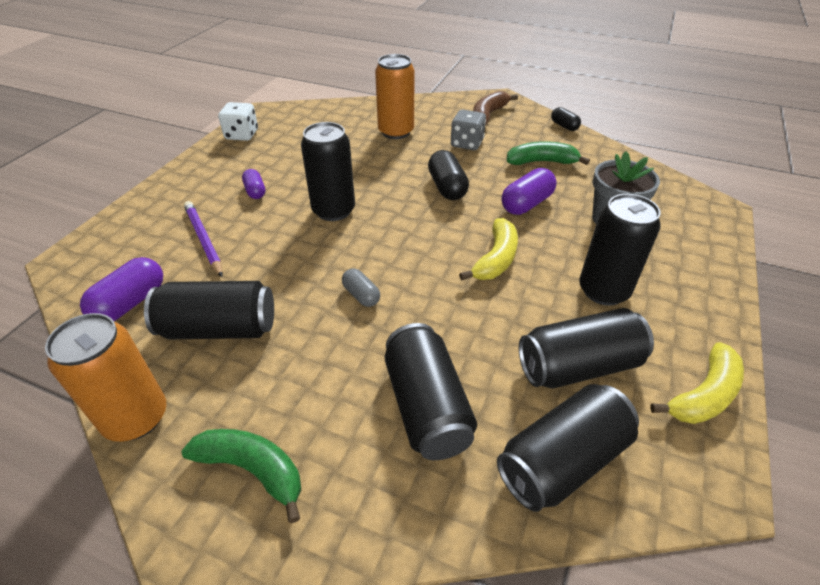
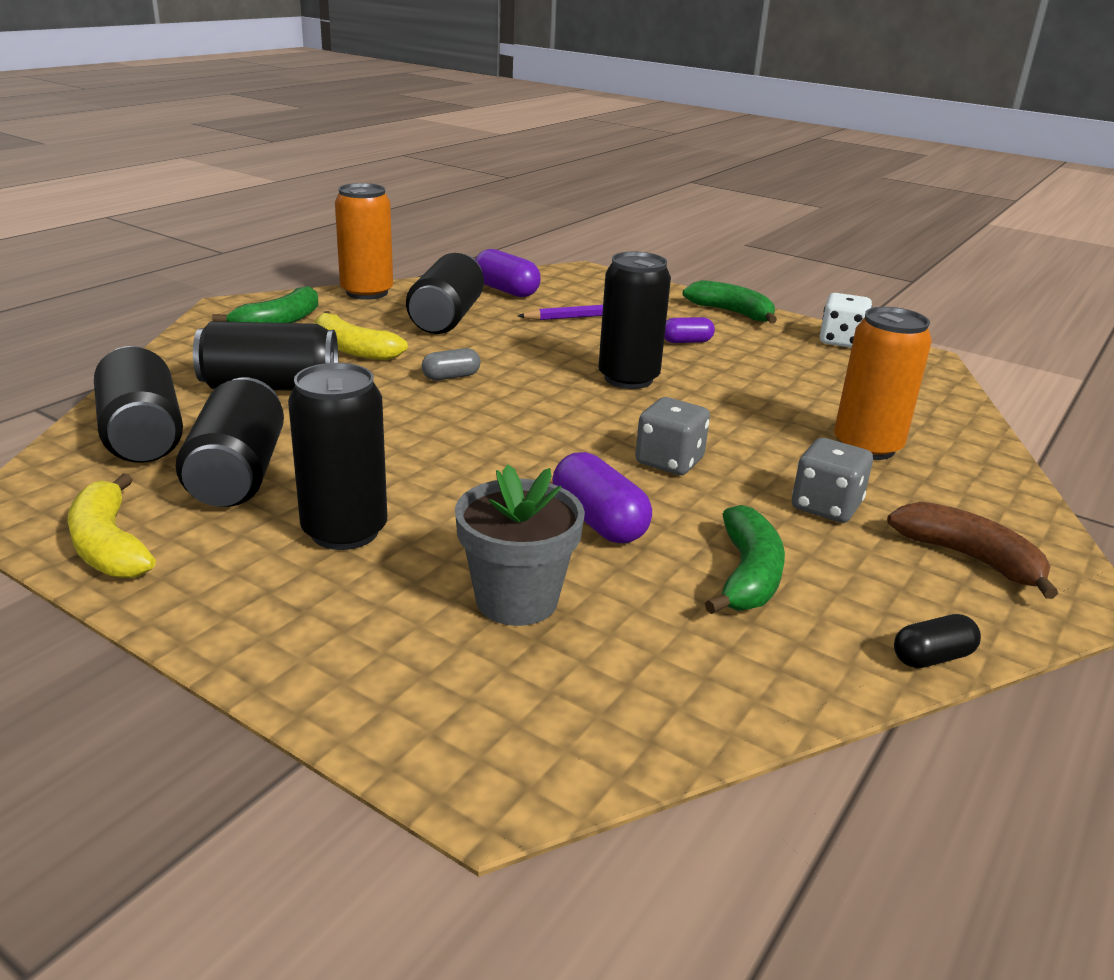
camera: 100 degrees right, 15 degrees down
black capsule [428,150,469,200] -> grey dice [635,397,710,475]
yellow banana [459,218,518,280] -> yellow banana moved to [314,311,408,361]
none -> green banana [683,280,777,324]

